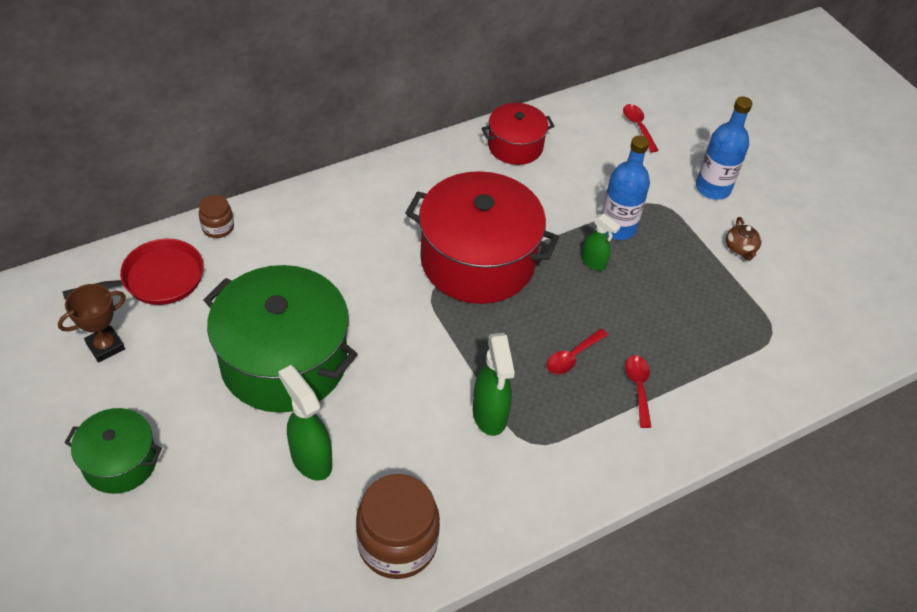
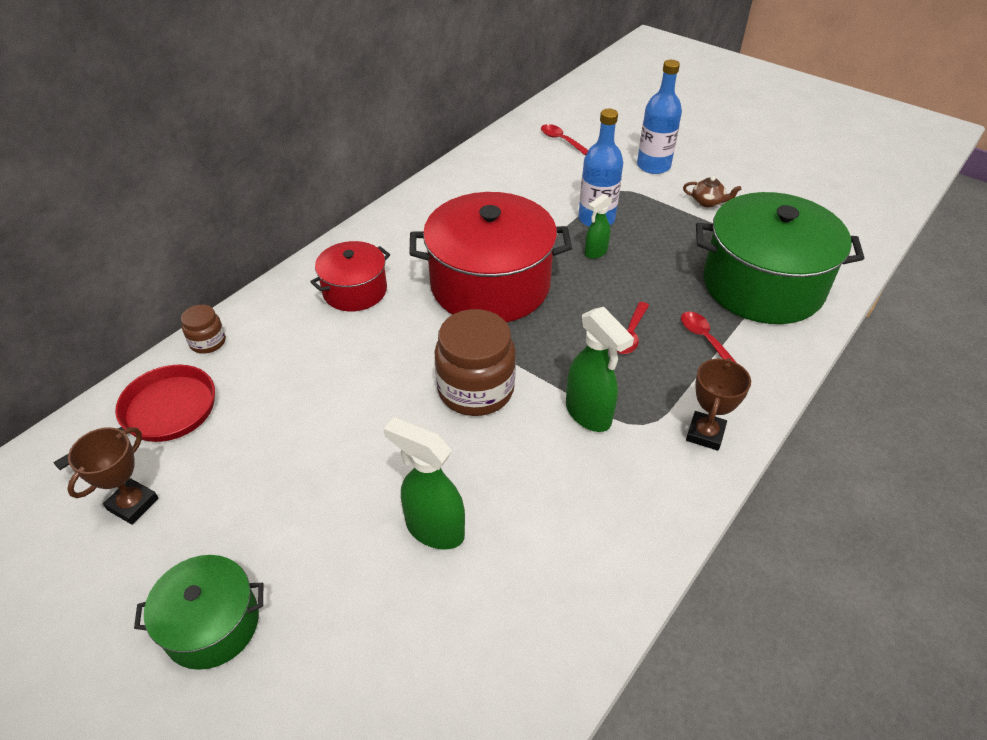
camera: 20 degrees left, 5 degrees down
green pot [204,265,358,413] -> green pot moved to [696,192,864,324]
brown jar [356,474,440,579] -> brown jar moved to [435,309,516,416]
red pot [482,103,554,165] -> red pot moved to [310,241,390,311]
green spray bottle [582,214,621,271] -> green spray bottle turned 120 degrees clockwise [585,194,612,259]
brown teapot [726,217,761,261] -> brown teapot turned 45 degrees counterclockwise [683,176,741,208]
none -> brown trophy [686,358,751,451]

